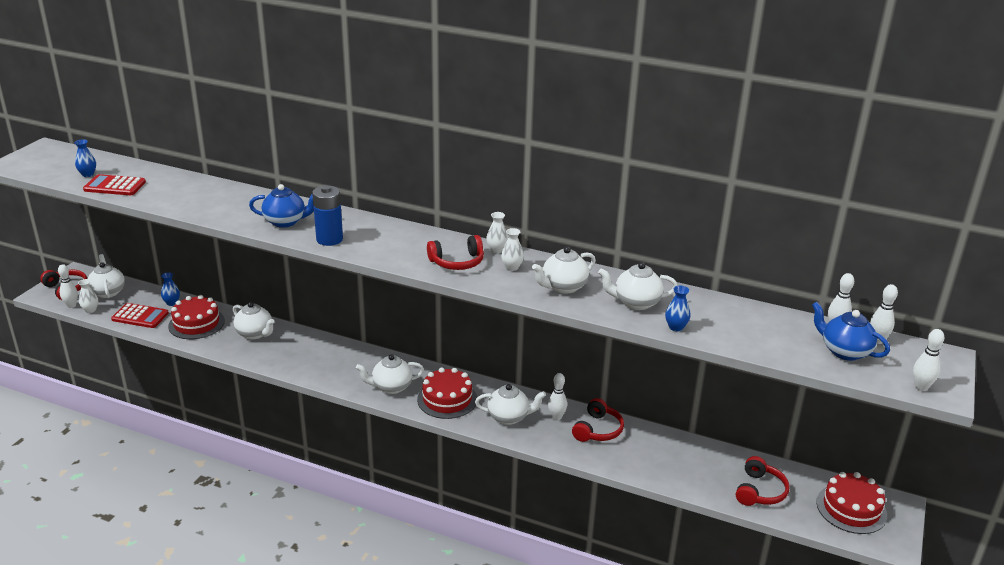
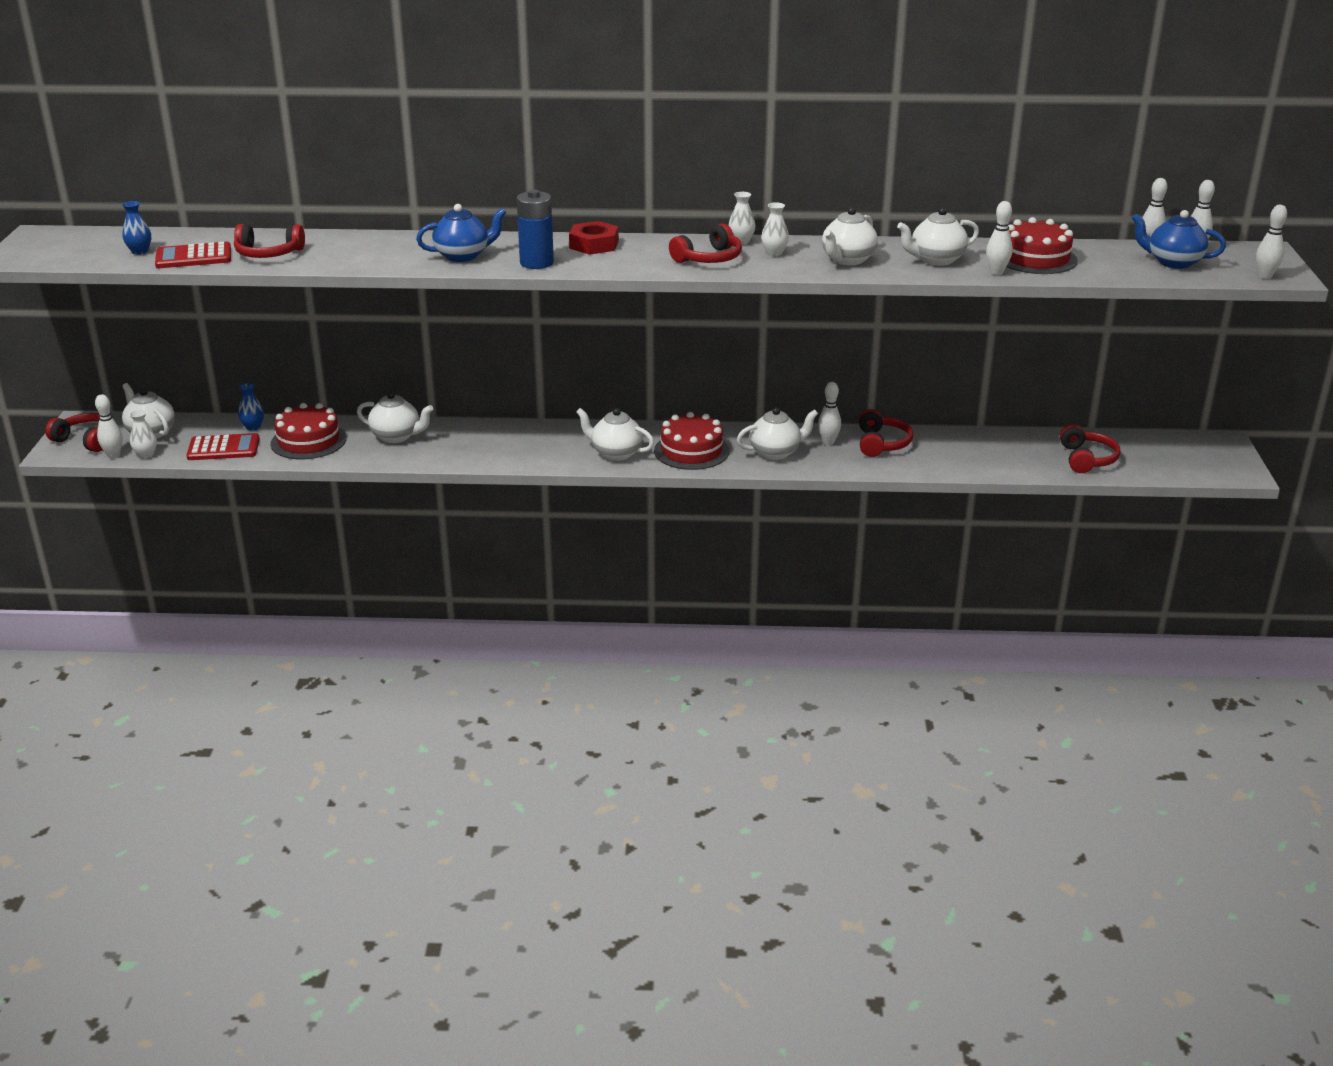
camera: 20 degrees left, 0 degrees up
white teapot [356,354,424,394] -> white teapot turned 60 degrees clockwise [576,408,654,461]
blue vase [665,286,691,332] -> white bowling pin [986,201,1013,275]
red cake [816,472,887,534] -> red cake moved to [1007,217,1078,274]
none -> red headphones [234,224,305,258]
none -> red nut [569,221,619,255]

